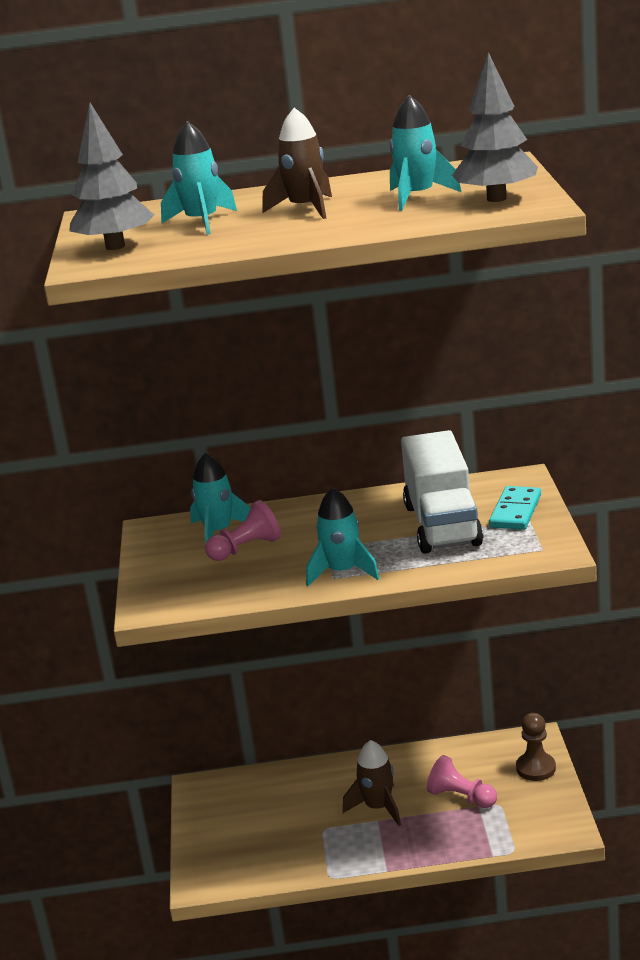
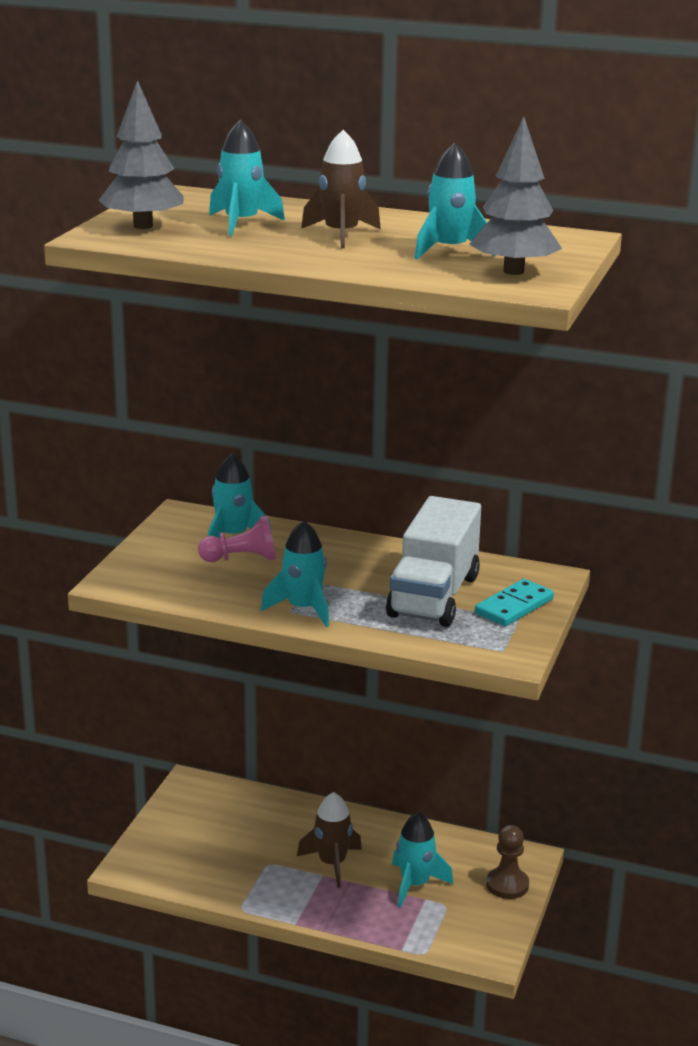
camera: 20 degrees right, 0 degrees up
pink pawn [427,755,497,808] -> turquoise rocket [392,812,453,907]

